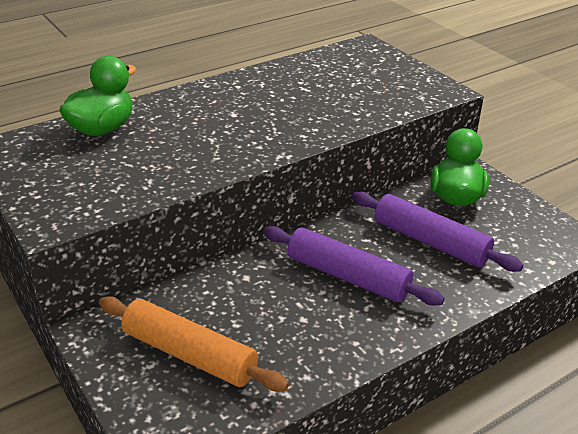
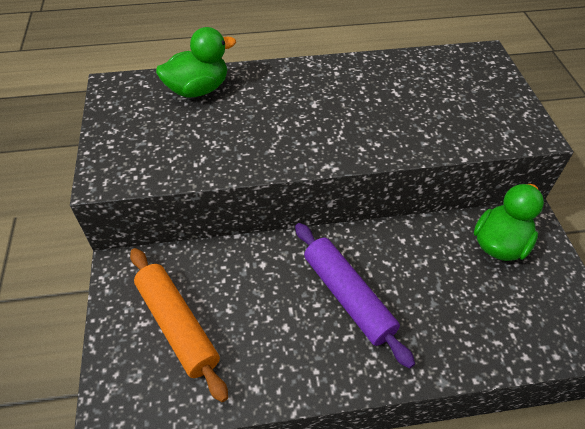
camera: 25 degrees right, 15 degrees up
purple rolling pin [352,192,523,272] -> none

